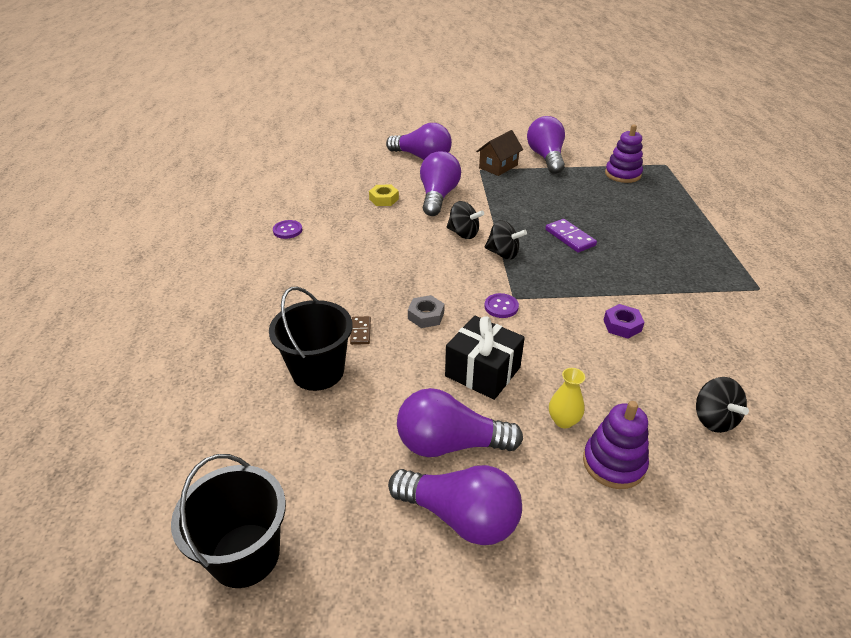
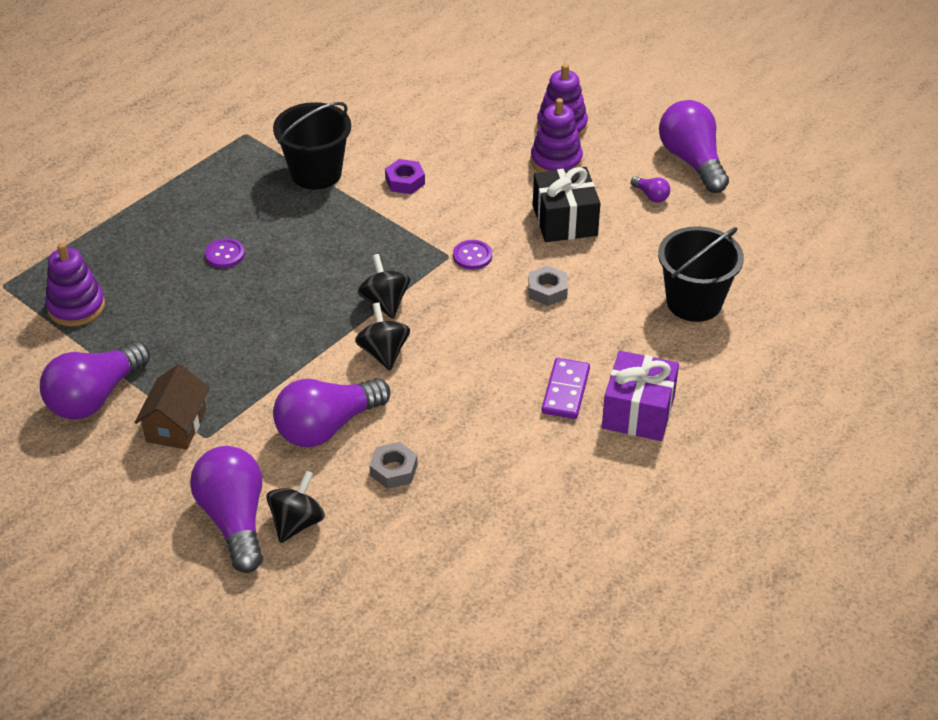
camera: 135 degrees left, 5 degrees up
black bucket [171,454,286,588] -> black bucket moved to [273,102,351,190]
purple button [273,220,302,239] -> purple button moved to [205,238,245,268]
brown domino [350,316,371,345] -> none
yellow nut [369,185,399,206] -> grey nut [369,442,418,489]
purple light bulb [397,388,523,457] -> purple light bulb [631,176,670,202], size x0.43
brown house [476,130,523,176] -> brown house turned 75 degrees counterclockwise [134,364,210,450]
purple domino [545,219,597,253] -> purple domino moved to [542,358,590,419]
yellow vase [549,368,585,428] -> purple stacking toy [531,98,583,172]
black spinning top [696,377,749,433] -> black spinning top moved to [266,470,325,543]
none -> purple gift [602,351,679,441]

